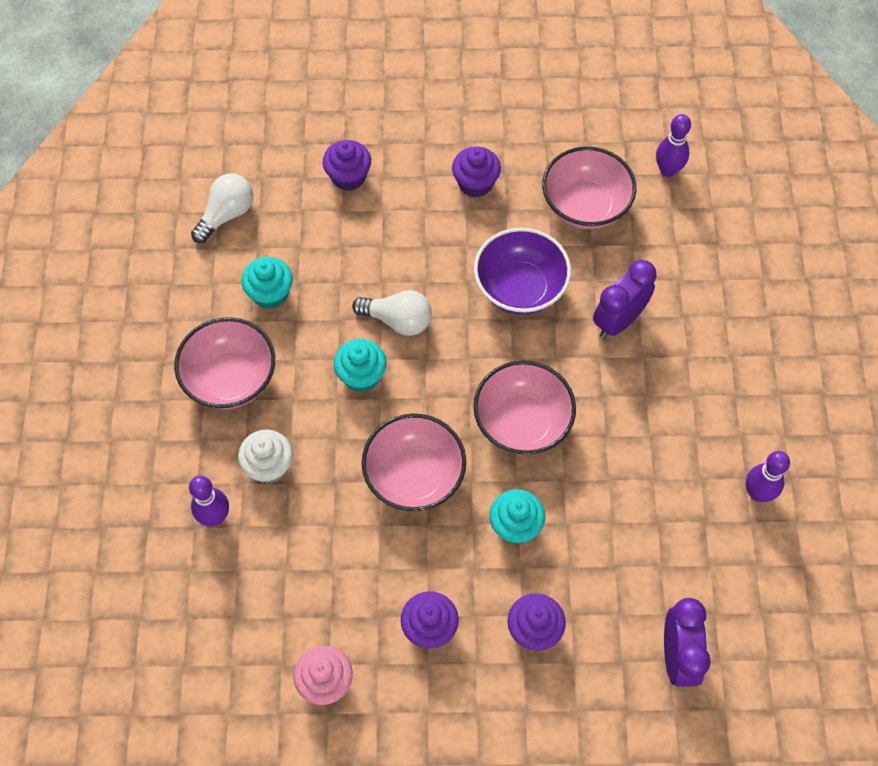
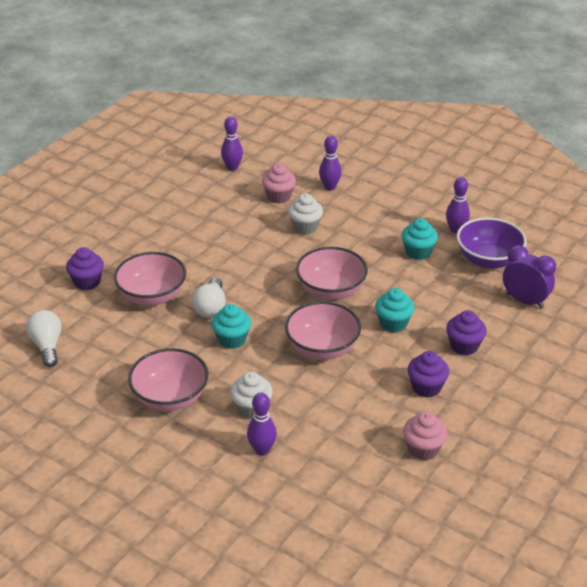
camera: 55 degrees left, 25 degrees down
turquoise cupcake [241,257,293,309] -> turquoise cupcake moved to [402,218,438,260]
white light bulb [352,290,432,336] -> white light bulb turned 135 degrees clockwise [192,277,226,318]
purple cupcake [452,147,501,198] -> none
purple bowl [474,228,571,315] -> purple bowl moved to [457,218,527,269]
pink bowl [542,147,636,229] -> pink bowl moved to [114,252,186,306]
purple clock [593,260,656,338] -> white cupcake [288,193,323,234]
none -> pink cupcake [262,164,296,203]
none -> purple bowling pin [319,136,342,191]

